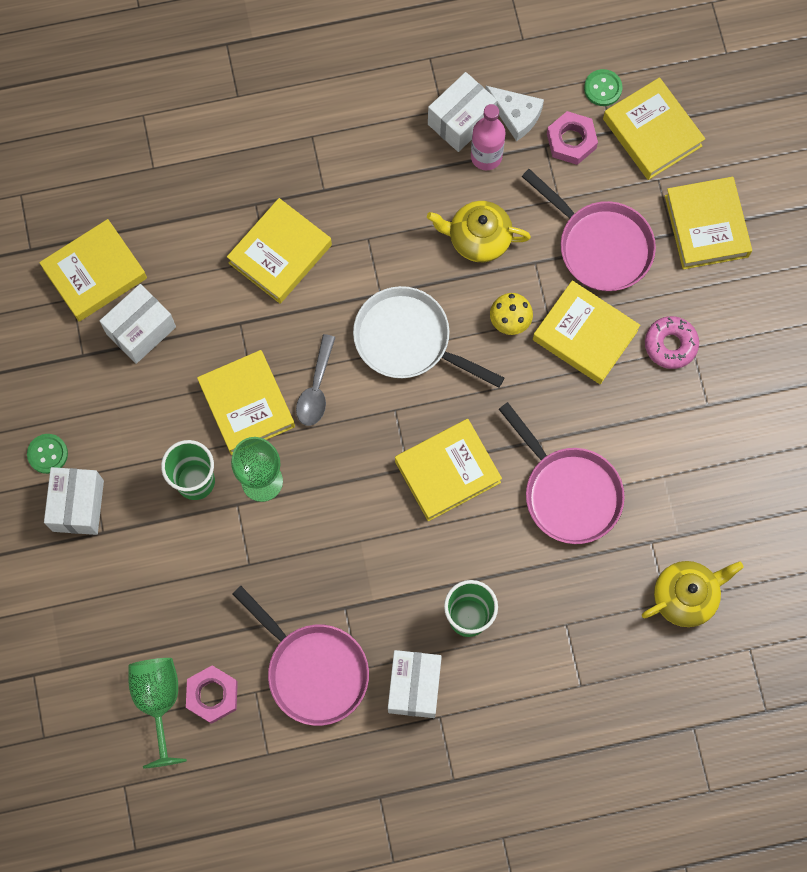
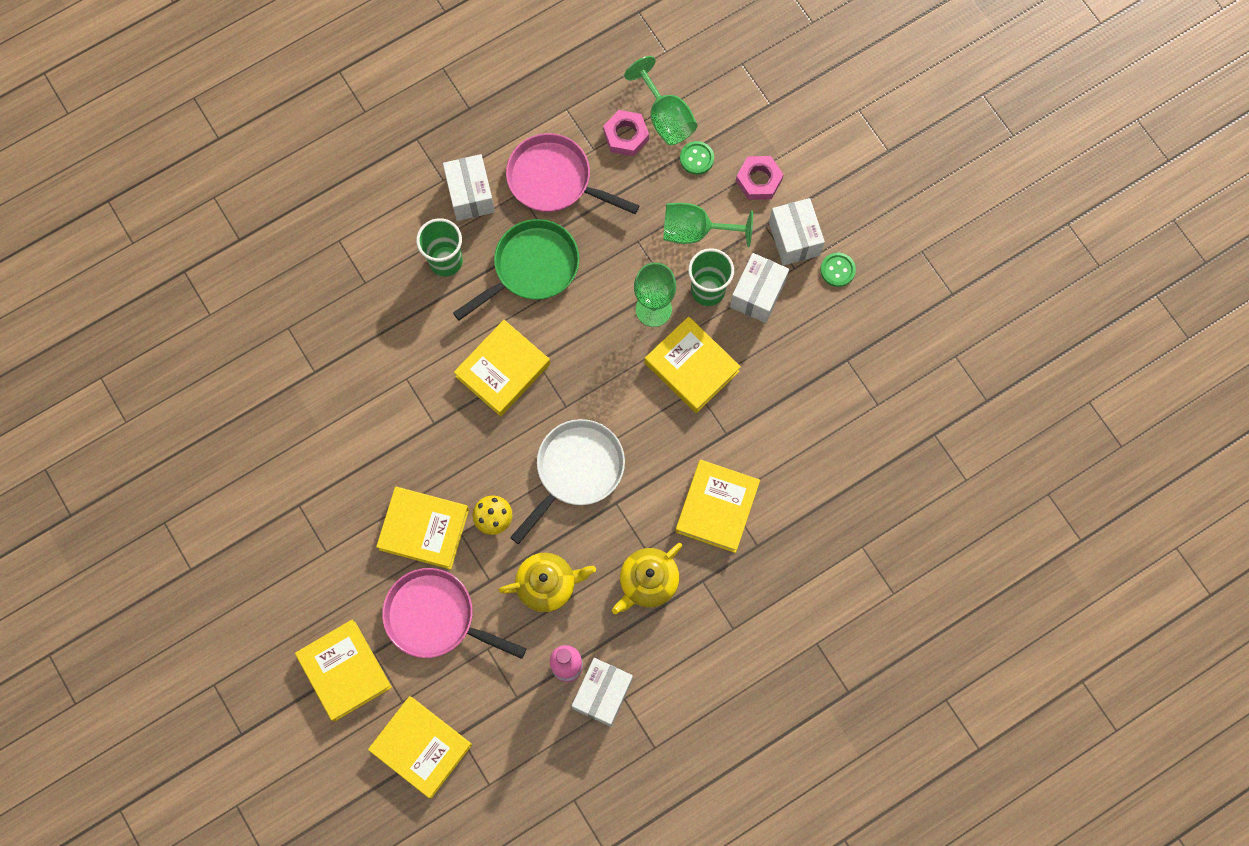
camera: 160 degrees right, 0 degrees up
yellow book [39,219,147,322] -> none
white box [100,284,176,364] -> white box moved to [730,253,789,323]
grey spoon [296,334,335,426] -> none
white pan [353,286,504,388] -> white pan turned 60 degrees counterclockwise [510,419,625,544]
white cheese [485,86,544,141] -> none
pink pan [499,402,625,544] -> none
pink nut [547,111,598,165] -> pink nut moved to [736,156,784,200]
green button [584,69,622,106] -> green button moved to [680,141,714,175]
yellow teapot [642,561,743,627] -> yellow teapot moved to [612,543,682,614]
pink donut [645,316,699,369] -> none
none -> green pan [453,219,579,320]
none -> green goblet [663,203,753,247]

